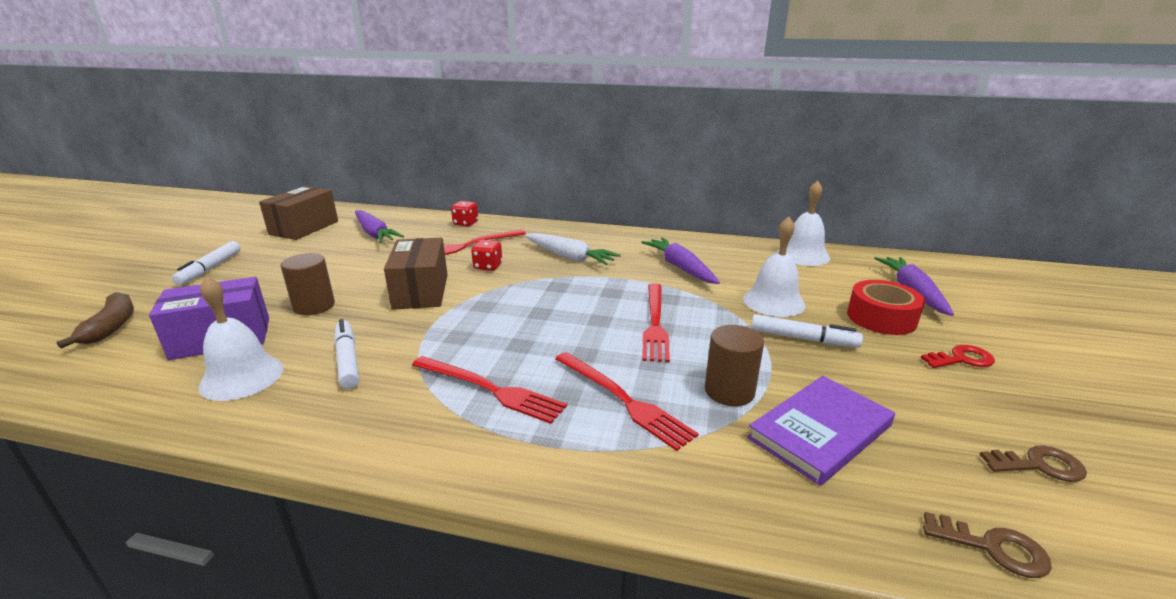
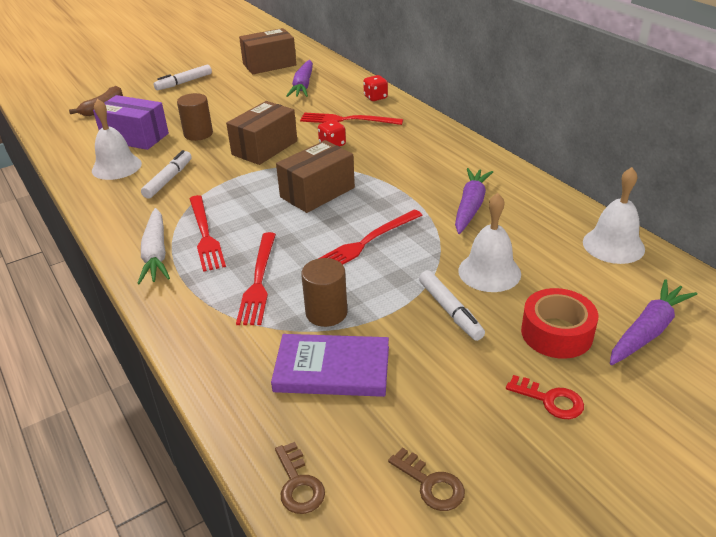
camera: 45 degrees right, 10 degrees up
white carrot [524,233,621,265] -> white carrot moved to [137,208,170,284]
none -> brown box [276,140,355,213]

